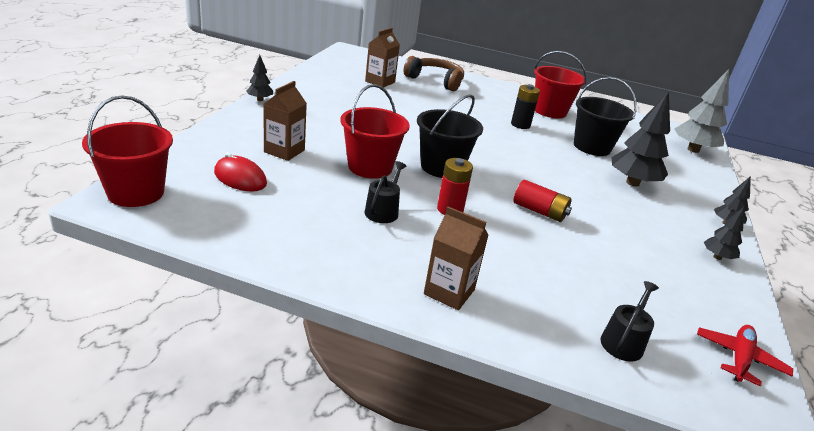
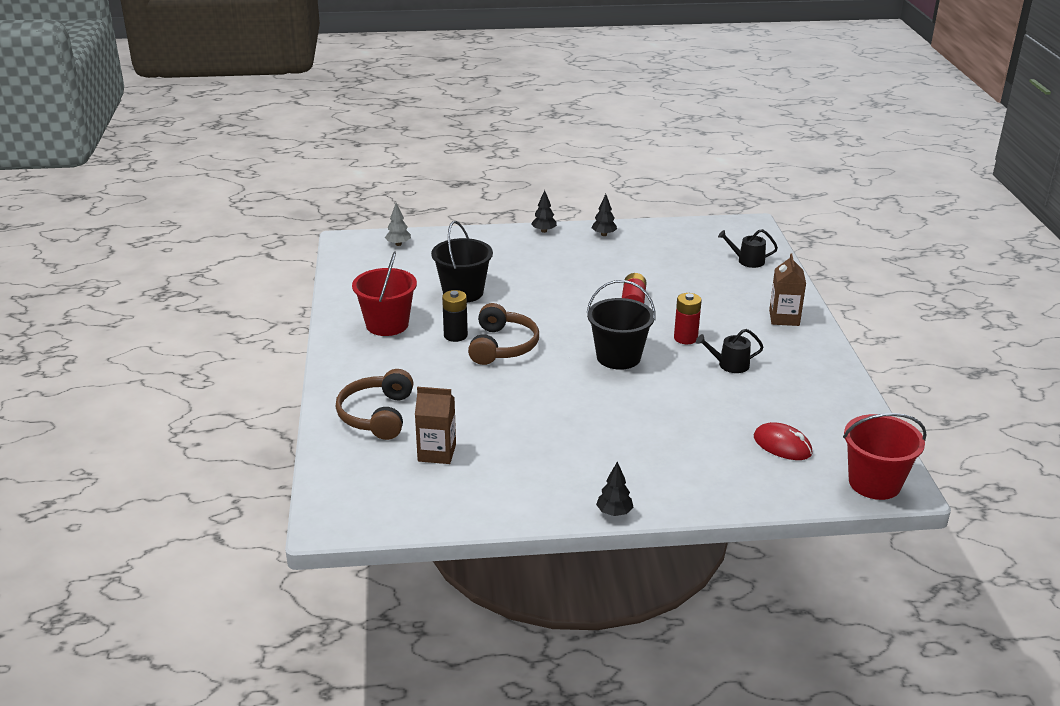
camera: 110 degrees left, 0 degrees up
red mouse [214,152,267,192] -> red mouse turned 60 degrees counterclockwise [754,422,813,460]
brown carton [264,81,307,161] -> none
red bucket [340,84,410,179] -> none
black tree [611,91,670,187] -> none
grey tree [674,69,729,153] -> grey tree [385,203,411,246], size x0.52
red plane [697,325,793,387] -> none
none -> brown headphones [468,303,539,365]

